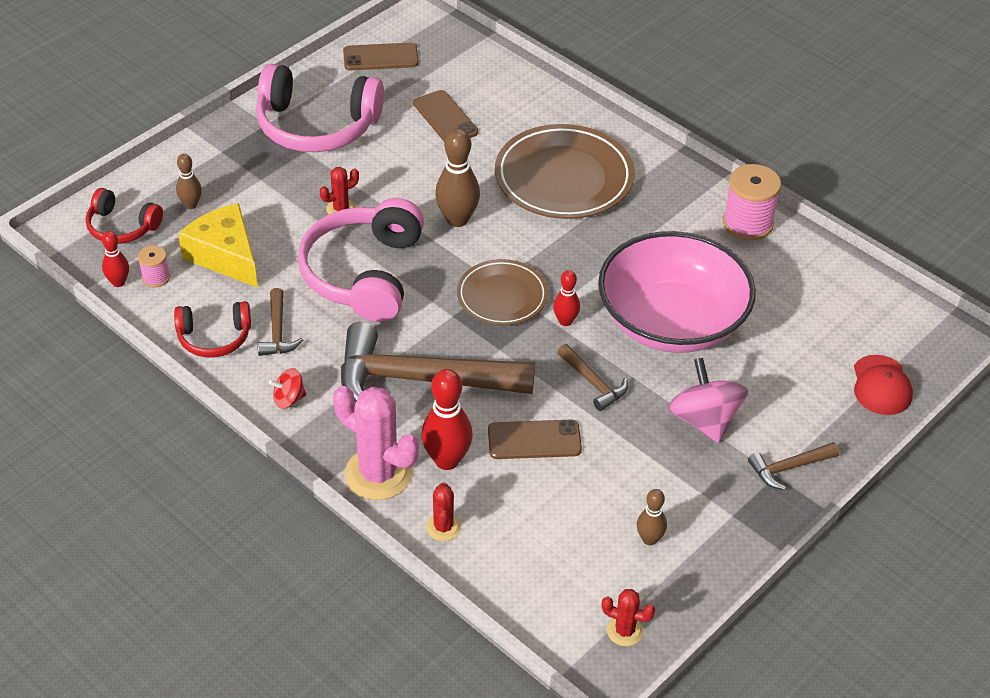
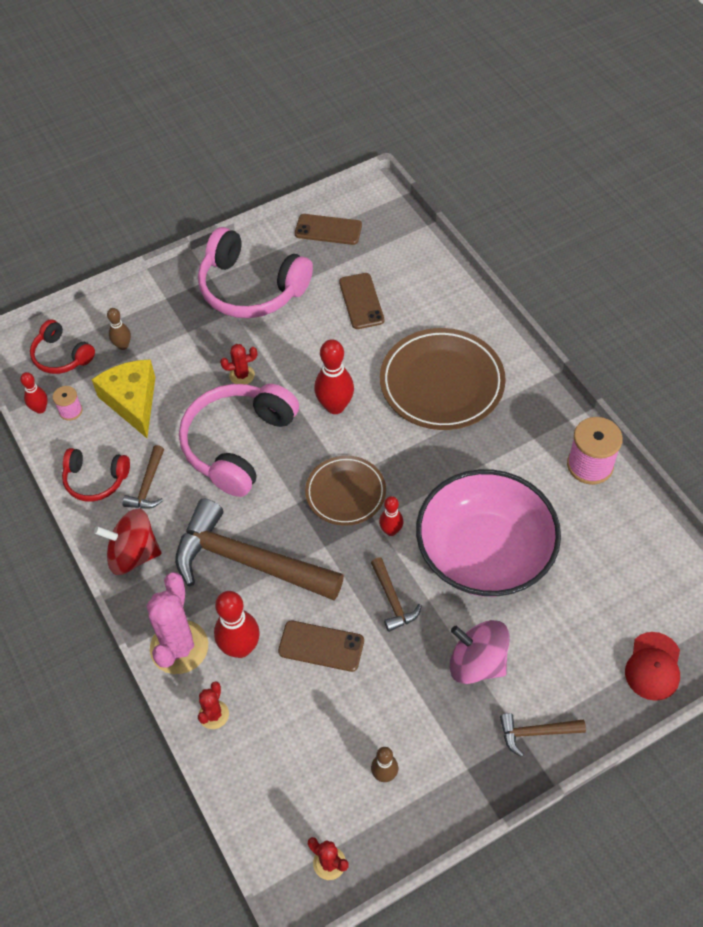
camera: 20 degrees right, 10 degrees up
red spinning top [269,368,306,409] -> red spinning top [94,508,161,575], size x1.90
pink cactus [333,386,419,500] -> pink cactus turned 45 degrees clockwise [147,572,208,674]
brown bowling pin [435,129,480,227] -> red bowling pin [314,339,354,414]
pink spinning top [668,358,748,443] -> pink spinning top turned 60 degrees counterclockwise [450,620,510,684]

